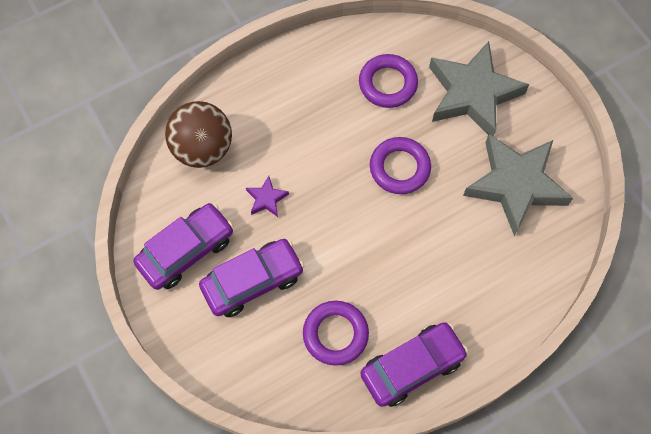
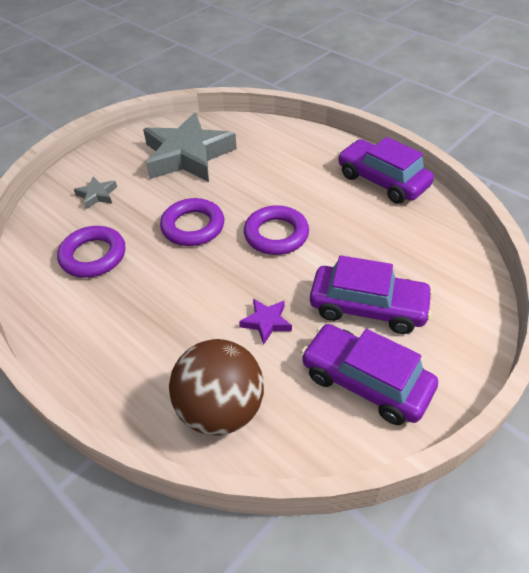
camera: 105 degrees left, 20 degrees down
purple car [199,239,304,317] -> purple car turned 150 degrees clockwise [310,255,434,334]
purple ring [303,301,369,366] -> purple ring moved to [244,205,309,255]
grey star [429,41,529,137] -> grey star [74,176,117,209], size x0.41

